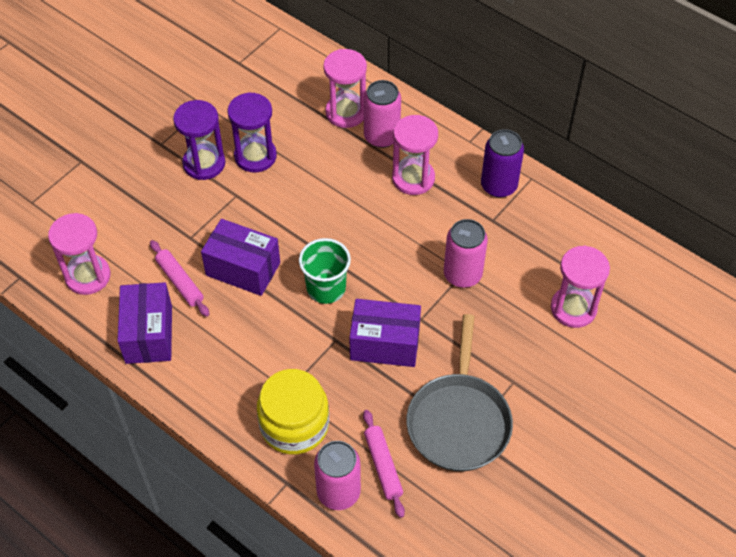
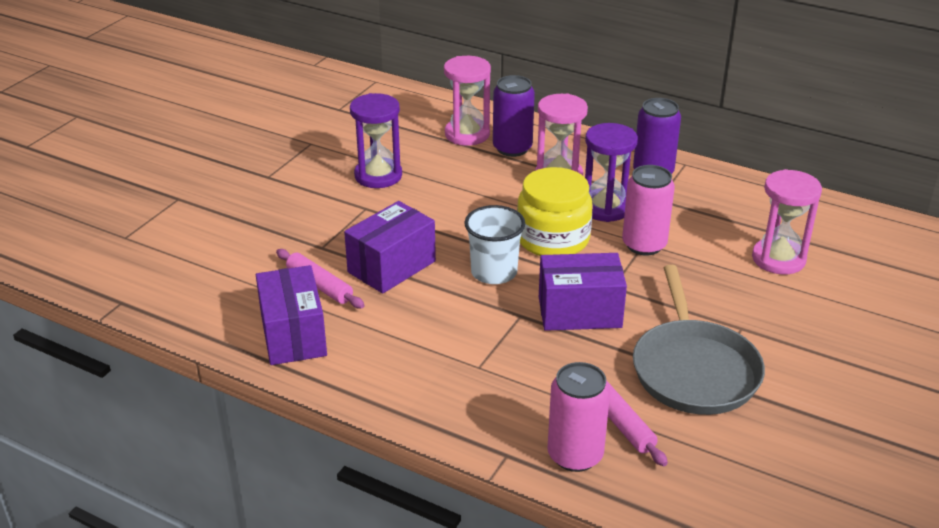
camera: 10 degrees left, 20 degrees down
pink hourglass [48,213,111,295] -> none
purple hourglass [173,100,225,180] -> purple hourglass moved to [585,123,638,222]
purple box [201,219,280,296] -> purple box turned 60 degrees counterclockwise [344,201,436,294]
yellow jar [257,369,329,455] -> yellow jar moved to [517,167,593,256]
green cup [299,238,351,304] -> white cup [464,205,525,284]
pink can [364,80,401,148] -> purple can [493,75,535,157]

